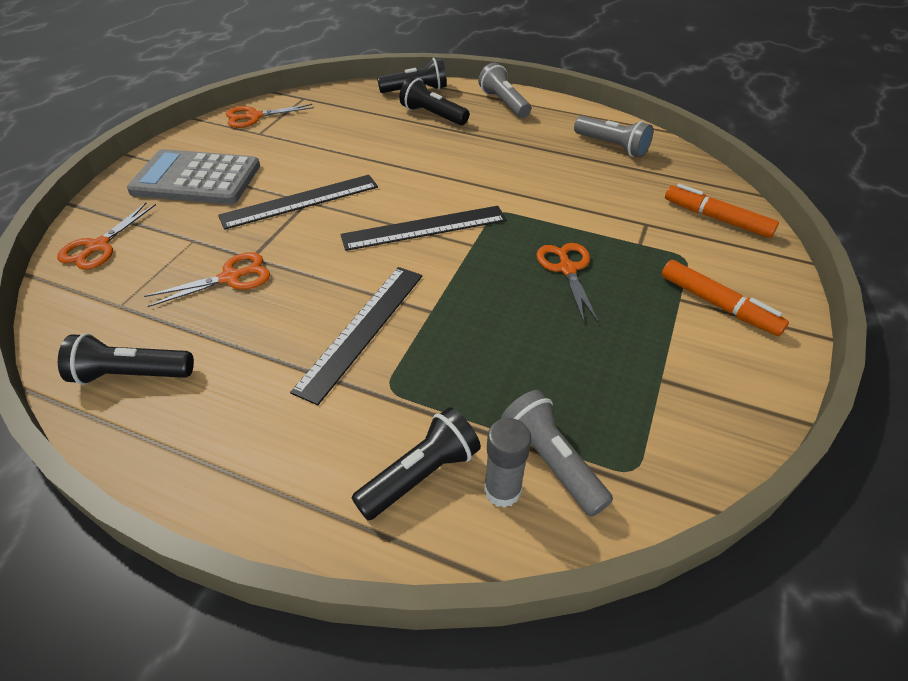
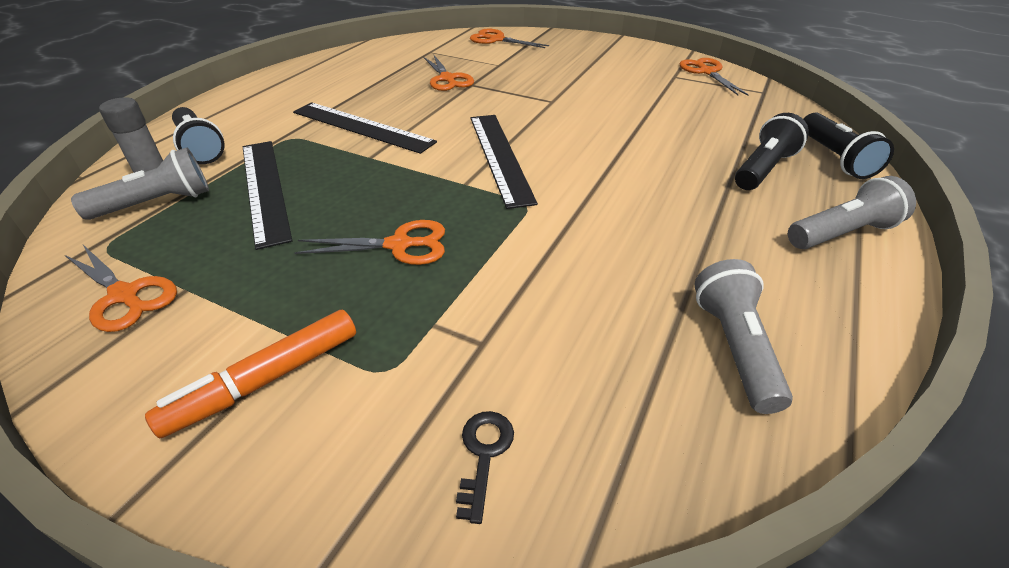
camera: 95 degrees right, 5 degrees down
black flashlight [58,333,194,385] -> none
grey calculator [127,149,260,204] -> none
black ruler [218,175,378,230] -> black ruler moved to [243,141,292,250]
grey flashlight [574,116,653,158] -> grey flashlight turned 135 degrees clockwise [694,259,793,414]
orange marker [665,184,779,238] -> black key [456,411,514,524]
none -> orange scissors [65,245,177,332]

